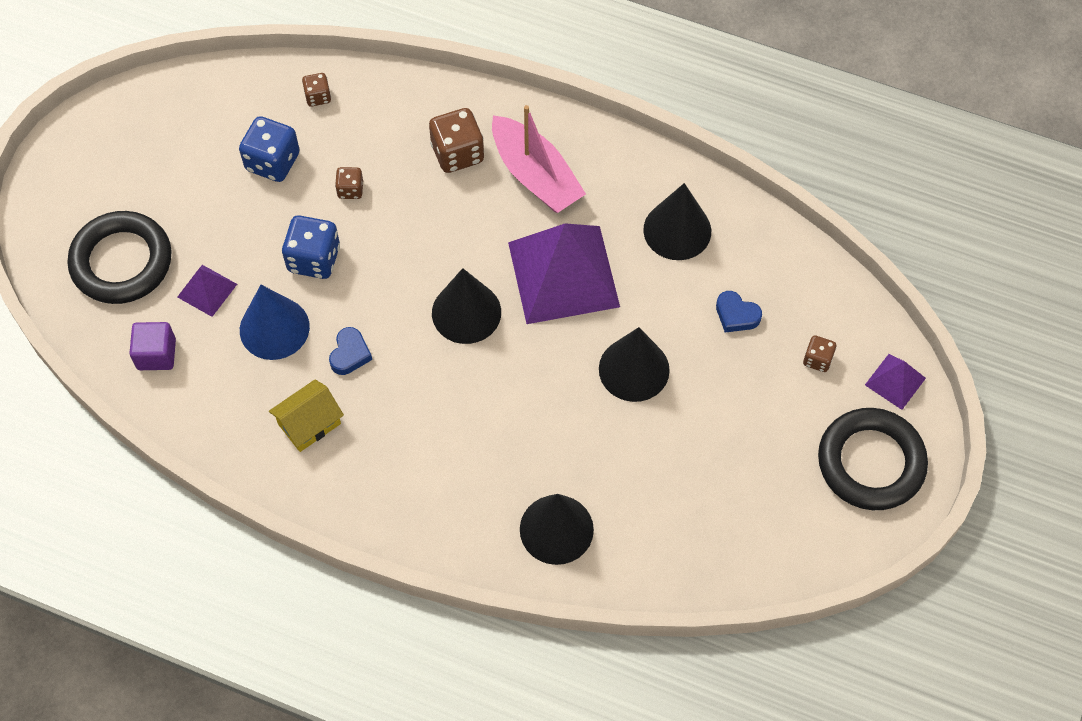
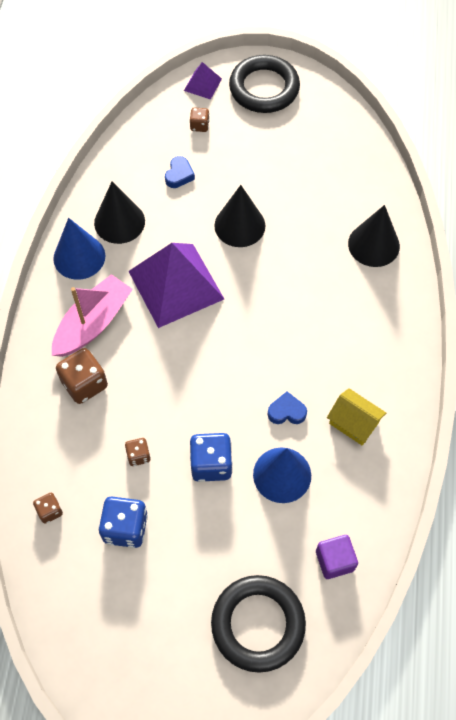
camera: 105 degrees left, 0 degrees up
purple pyramid [178,265,237,317] -> none
black cone [432,268,501,344] -> none
none -> blue cone [53,218,105,280]

